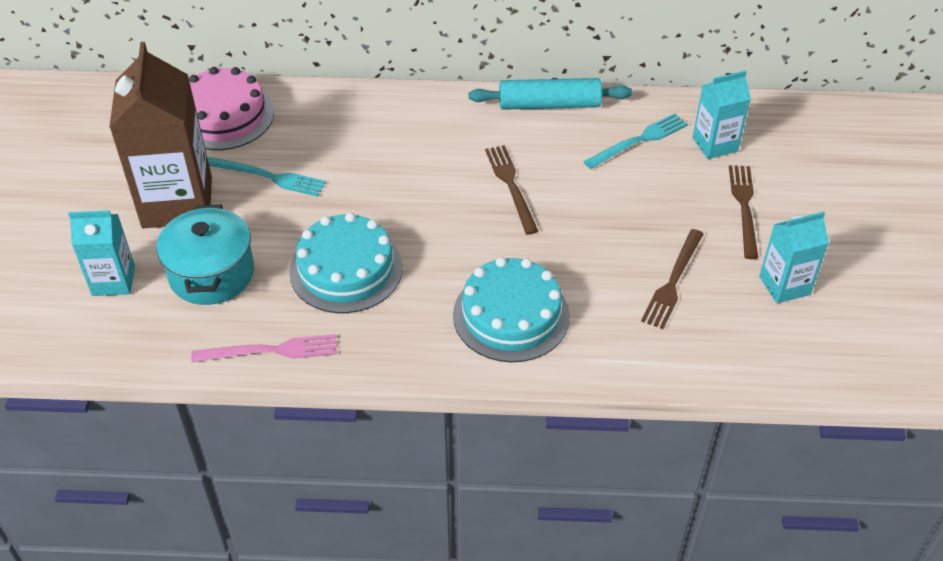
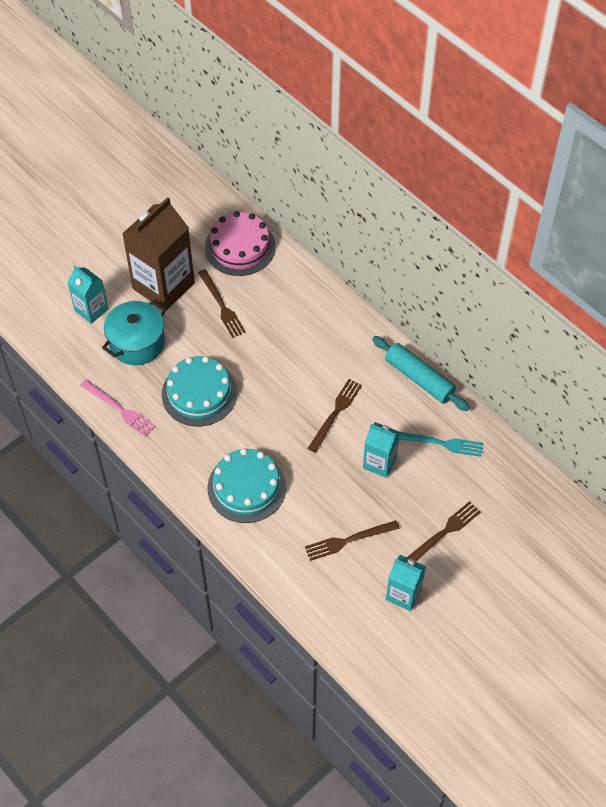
camera: 45 degrees right, 10 degrees up
turquoise fork [208,157,326,197] -> brown fork [198,269,246,338]
turquoise carton [692,70,751,159] -> turquoise carton moved to [363,422,400,478]

